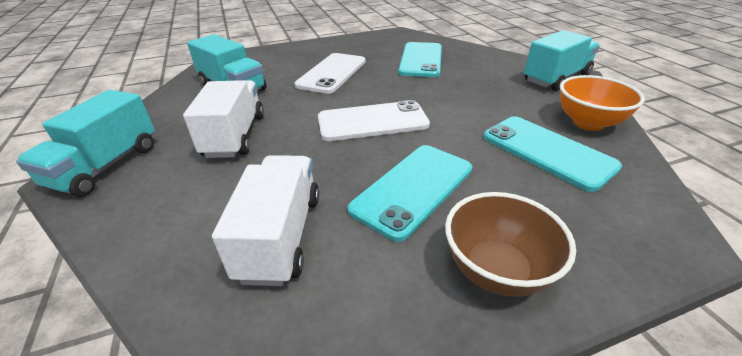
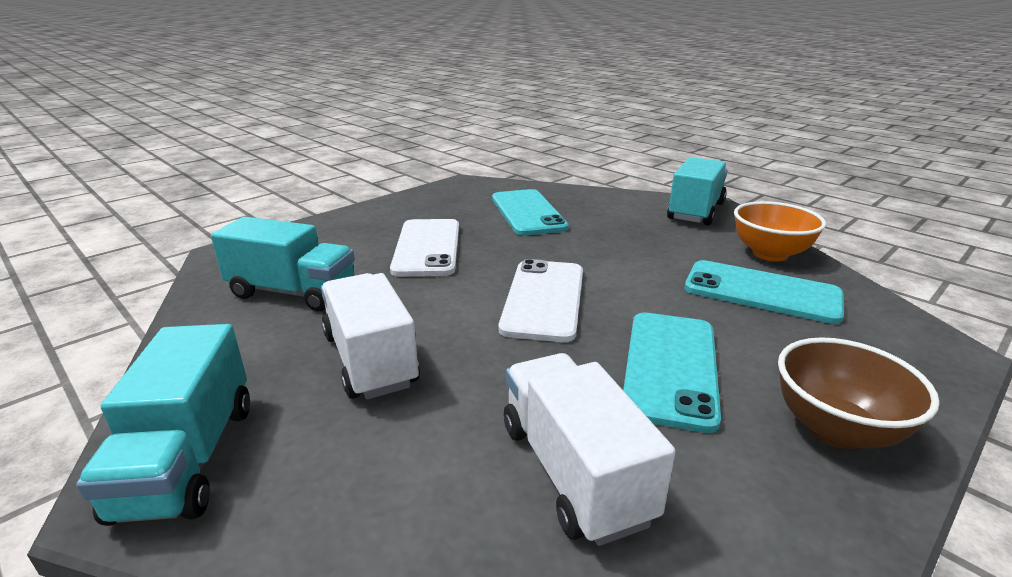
camera: 25 degrees left, 10 degrees down
white phone [318,100,430,141] -> white phone turned 45 degrees counterclockwise [499,259,583,342]

